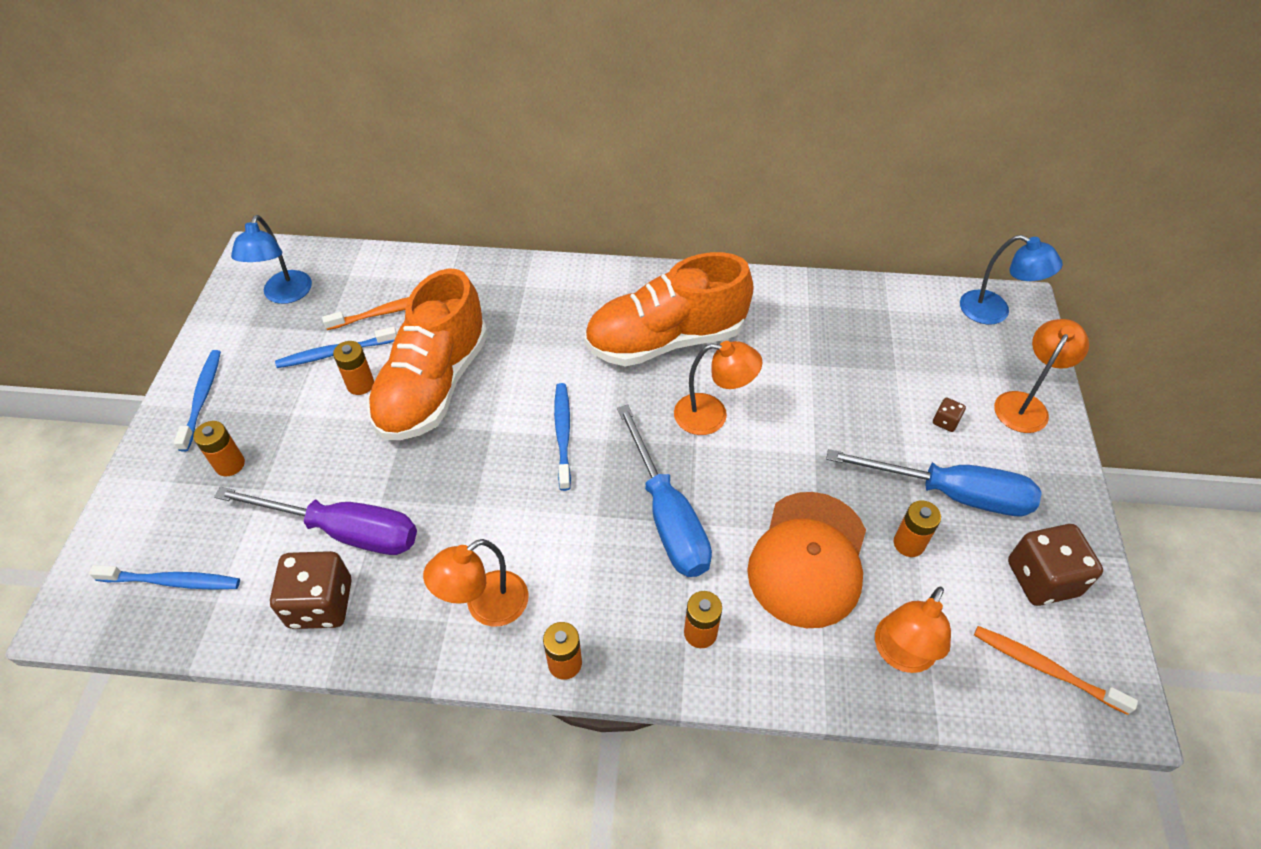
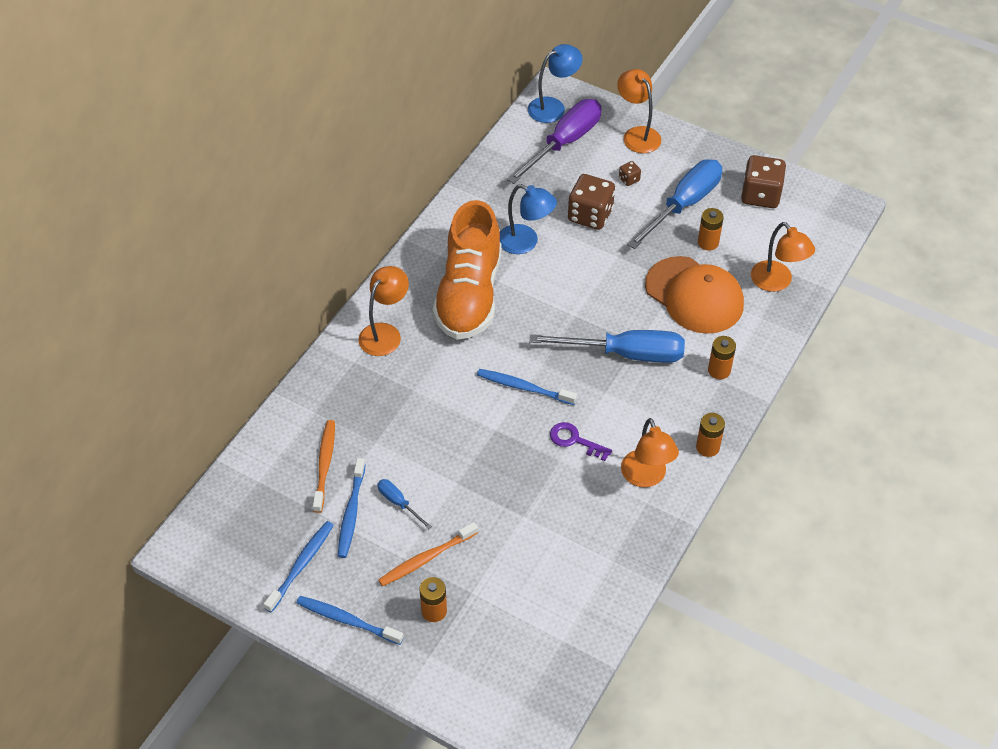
camera: 65 degrees left, 0 degrees up
blue toothbrush [89,565,240,590] -> blue toothbrush moved to [264,521,334,613]
purple screwdriver [214,487,417,555] -> purple screwdriver moved to [507,99,602,184]
blue lamp [231,215,312,304] -> blue lamp moved to [500,184,557,254]
brown dice [270,551,352,629] -> brown dice moved to [568,174,615,230]
orange battery [333,341,374,395] -> blue screwdriver [377,479,432,529]
orange shoe [367,268,488,440] -> none
orange lamp [674,341,762,435] -> orange lamp moved to [358,266,409,356]
orange toothbrush [974,626,1138,715] -> orange toothbrush moved to [378,522,478,586]
none -> purple key [550,422,612,461]

